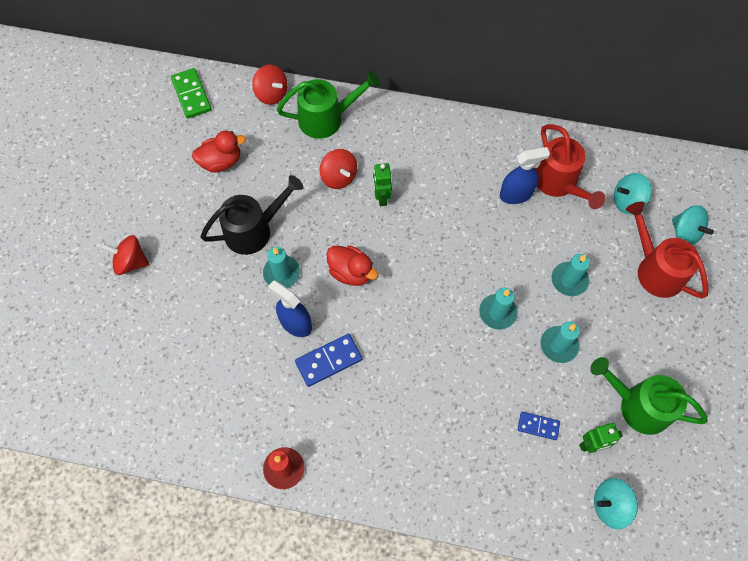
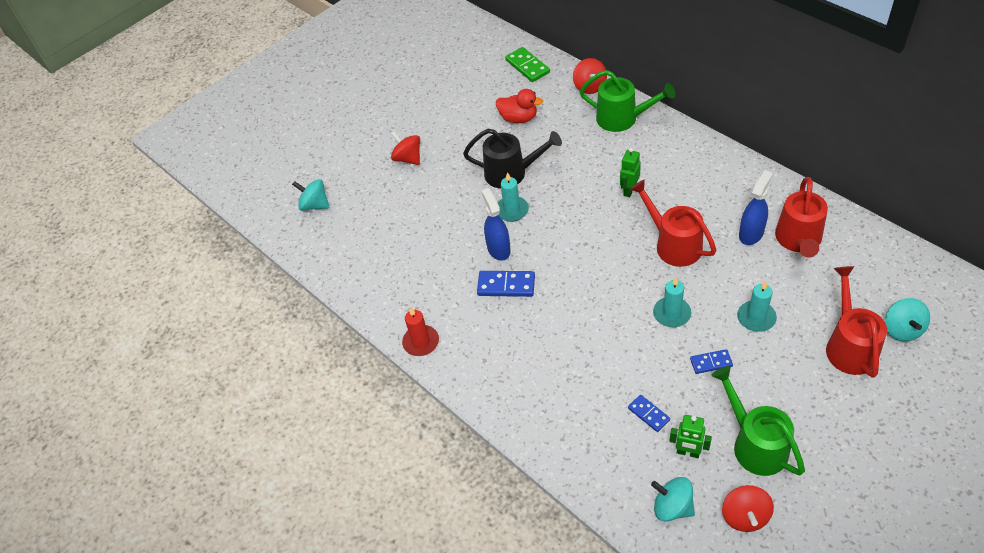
camera: 40 degrees right, 15 degrees down
green domino [171,68,212,119] -> green domino turned 45 degrees counterclockwise [505,47,550,82]
red spinning top [320,149,357,189] -> red spinning top moved to [722,485,774,532]
red duck [326,246,378,286] -> none
blue spray bottle [500,147,550,204] -> blue spray bottle turned 75 degrees counterclockwise [739,170,773,245]
turquoise candle [541,321,580,363] -> blue domino [690,349,733,374]
turquoise spinning top [614,173,652,214] -> turquoise spinning top moved to [292,179,329,211]
none -> red watering can [630,179,716,267]

